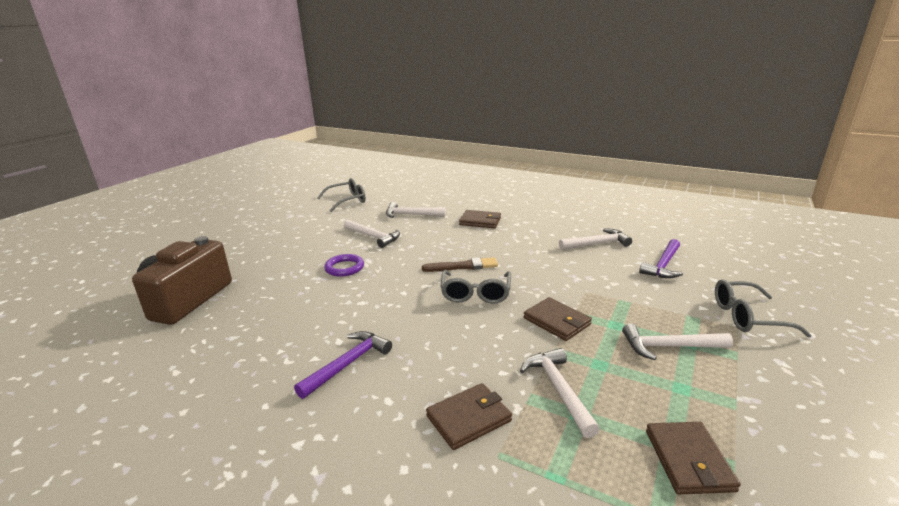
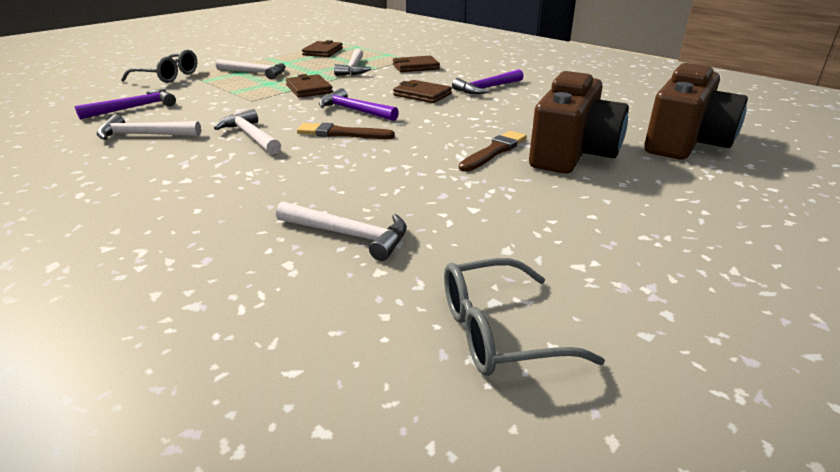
camera: 165 degrees left, 5 degrees up
purple ring [324,254,364,277] -> brown brush [459,131,527,172]
white hammer [344,220,400,248] -> white hammer moved to [214,109,281,155]
grey glasses [441,270,511,304] -> purple hammer [319,88,399,121]
brown wallet [459,210,501,228] -> brown wallet moved to [393,80,452,103]
none -> brown camera [529,71,629,174]

